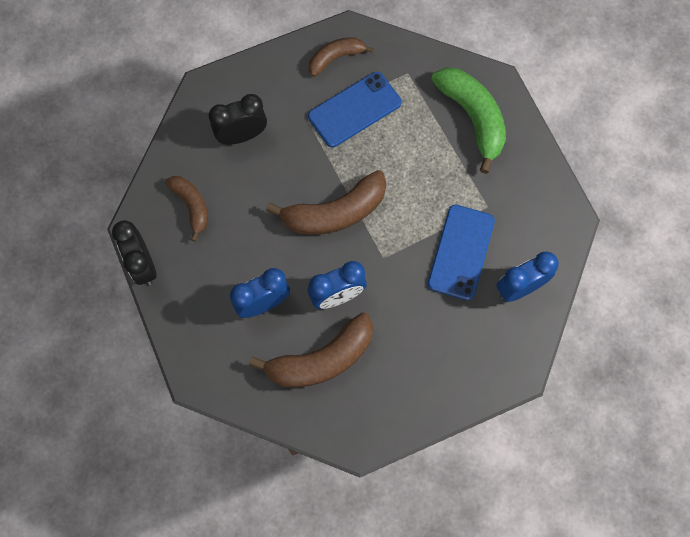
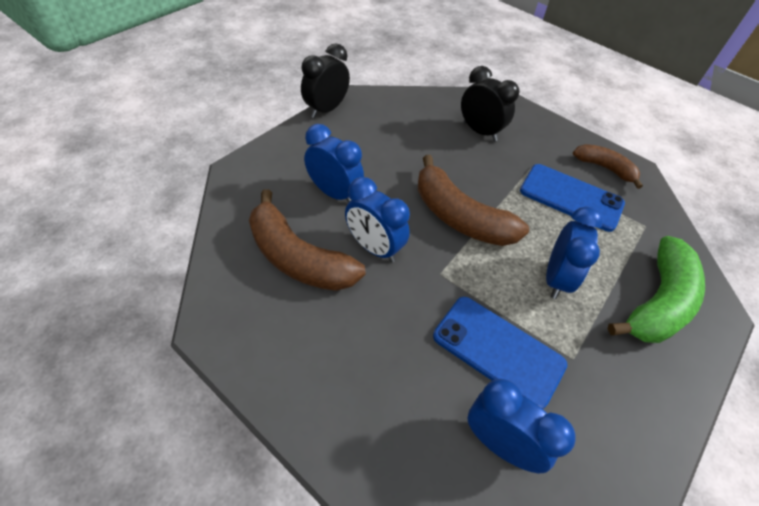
camera: 60 degrees right, 20 degrees down
brown banana [165,176,208,242] -> none
blue phone [428,205,495,300] -> blue phone turned 45 degrees clockwise [433,297,567,409]
none -> blue clock [546,206,603,299]

